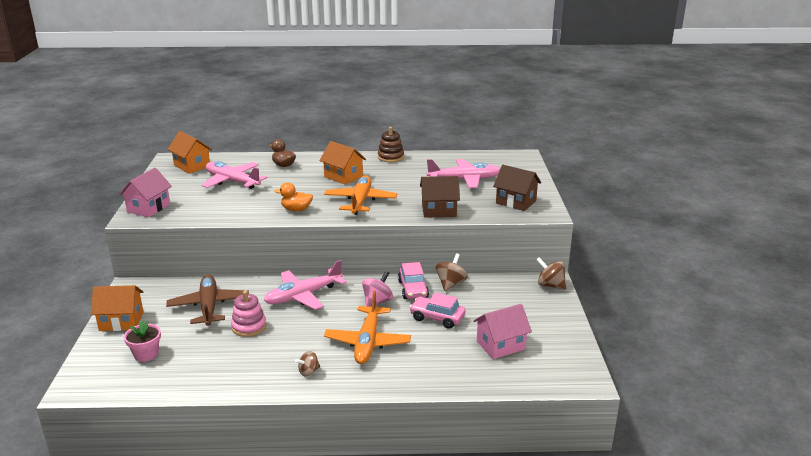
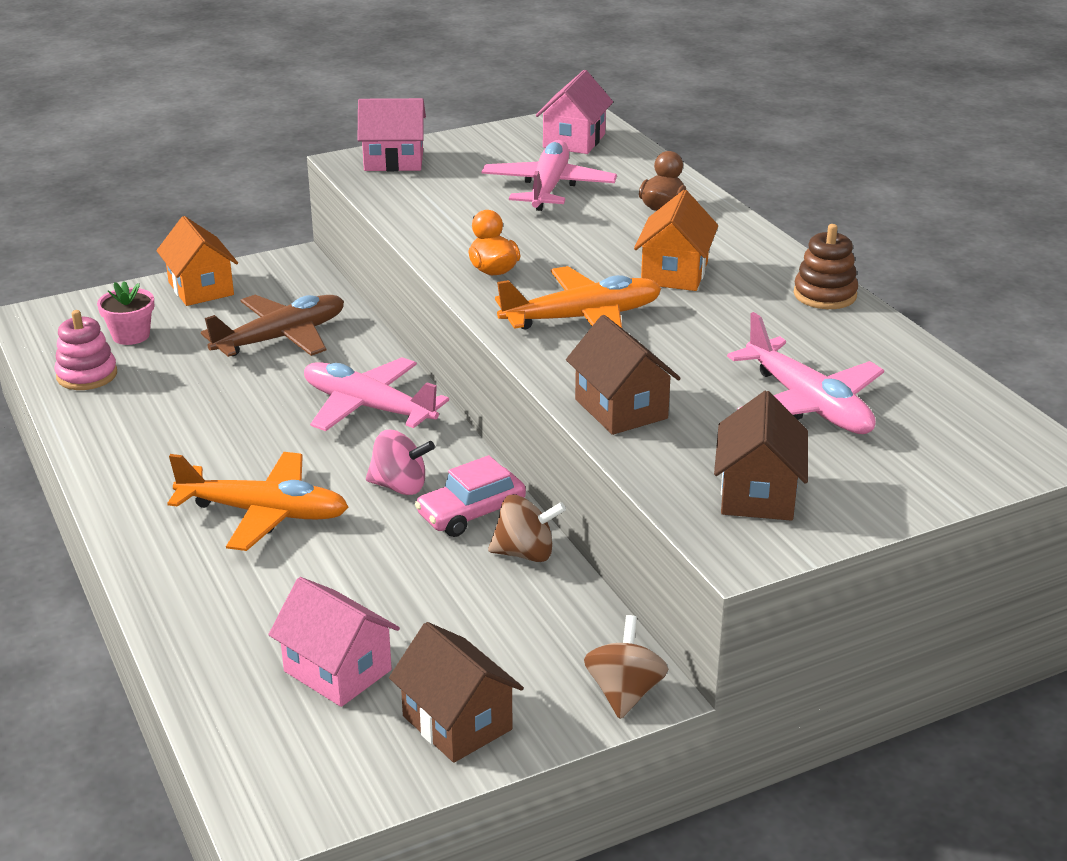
camera: 65 degrees right, 5 degrees up
orange house [167,131,212,174] -> pink house [536,70,613,154]
pink stacking toy [231,291,266,337] -> pink stacking toy moved to [55,310,117,390]
brown spinning top [295,351,320,376] -> none
orange plane [324,291,411,364] -> orange plane turned 150 degrees counterclockwise [167,452,348,551]
pink car [409,292,466,329] -> none
none -> brown house [389,622,524,763]

